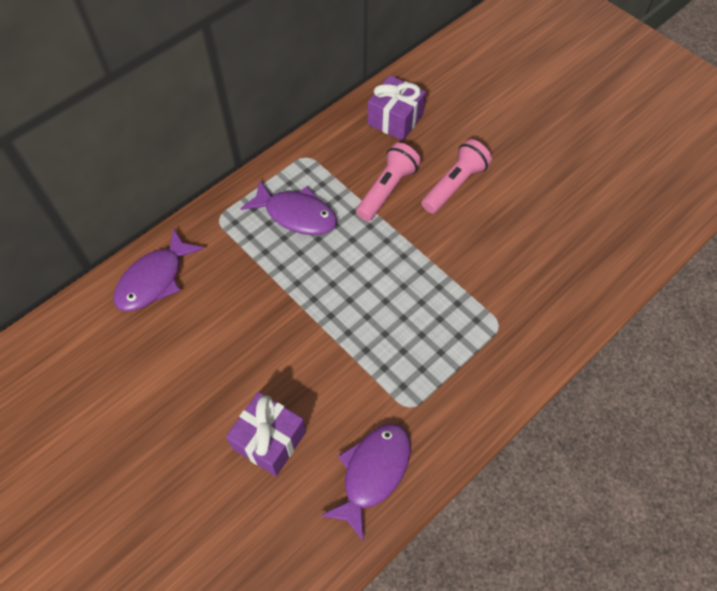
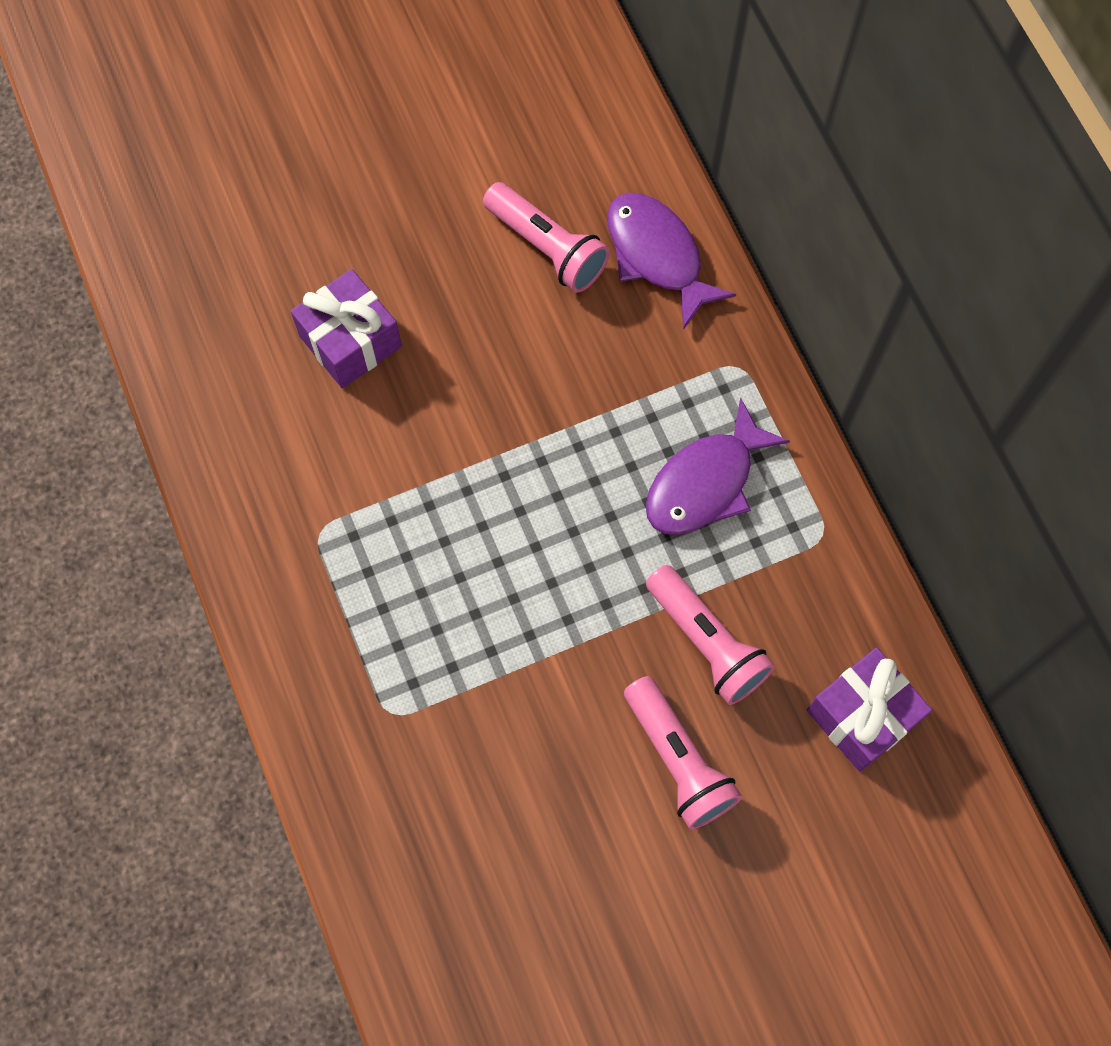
camera: 110 degrees right, 10 degrees up
purple fish [320,424,411,542] -> none
none -> pink flashlight [483,182,610,293]

